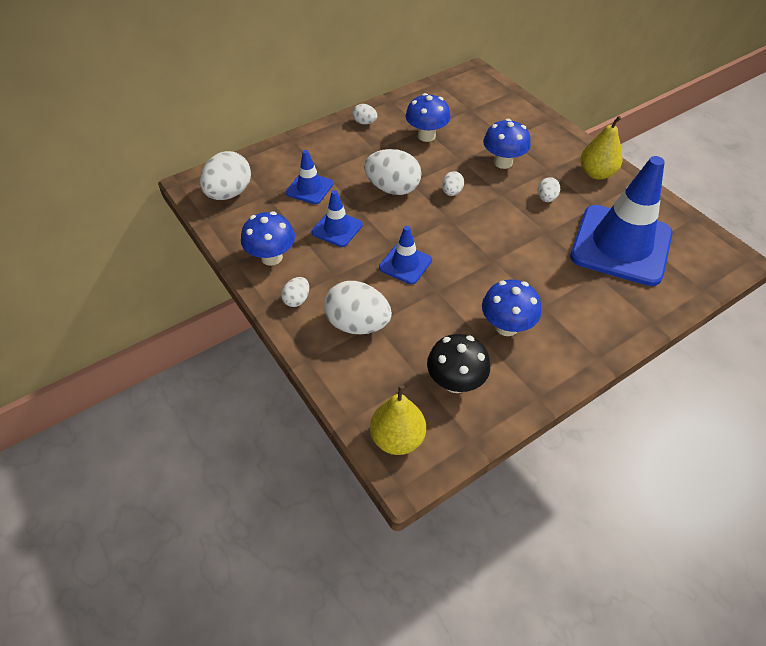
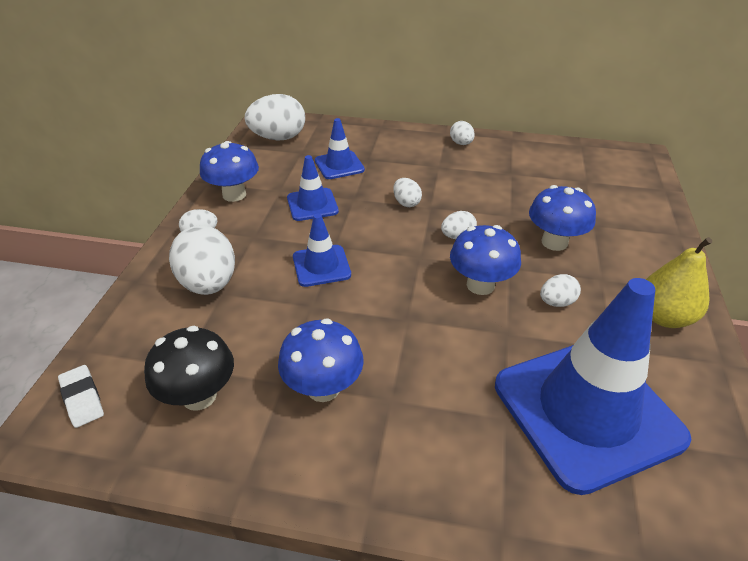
camera: 45 degrees right, 10 degrees down
white egg [364,149,421,195] -> white egg [393,178,422,207], size x0.50
yellow pear [370,385,426,455] -> white eraser [58,365,104,428]
blue mushroom [406,93,450,142] -> blue mushroom moved to [450,225,521,295]

